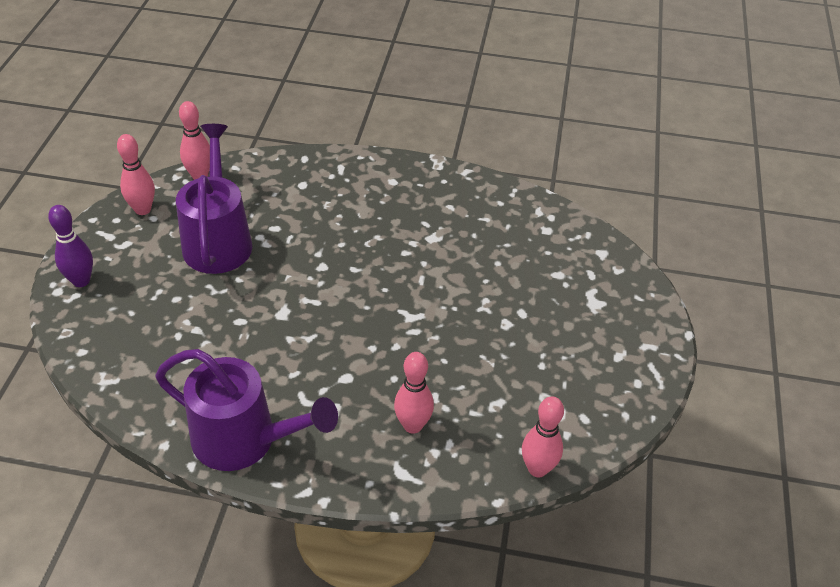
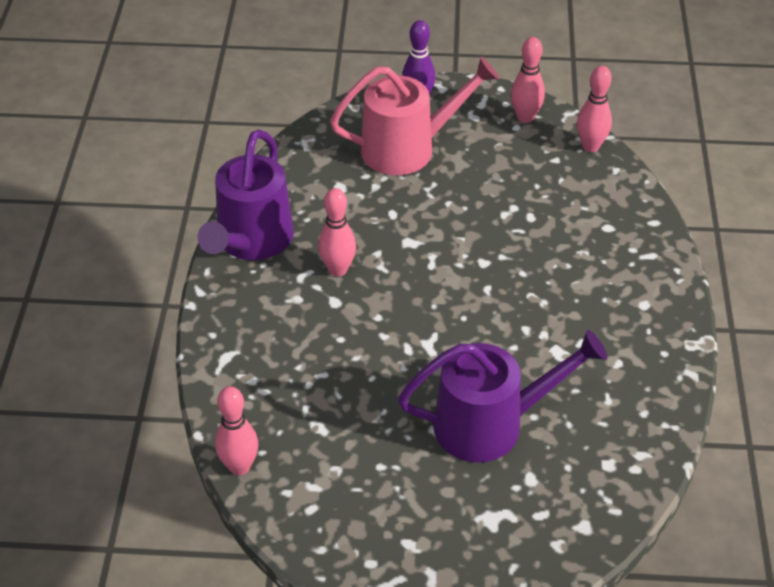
camera: 85 degrees right, 0 degrees up
purple watering can [176,124,252,274] -> purple watering can moved to [398,330,607,463]
pink bowling pin [394,352,434,434] -> pink bowling pin moved to [318,188,356,276]
none -> pink watering can [330,57,499,175]

